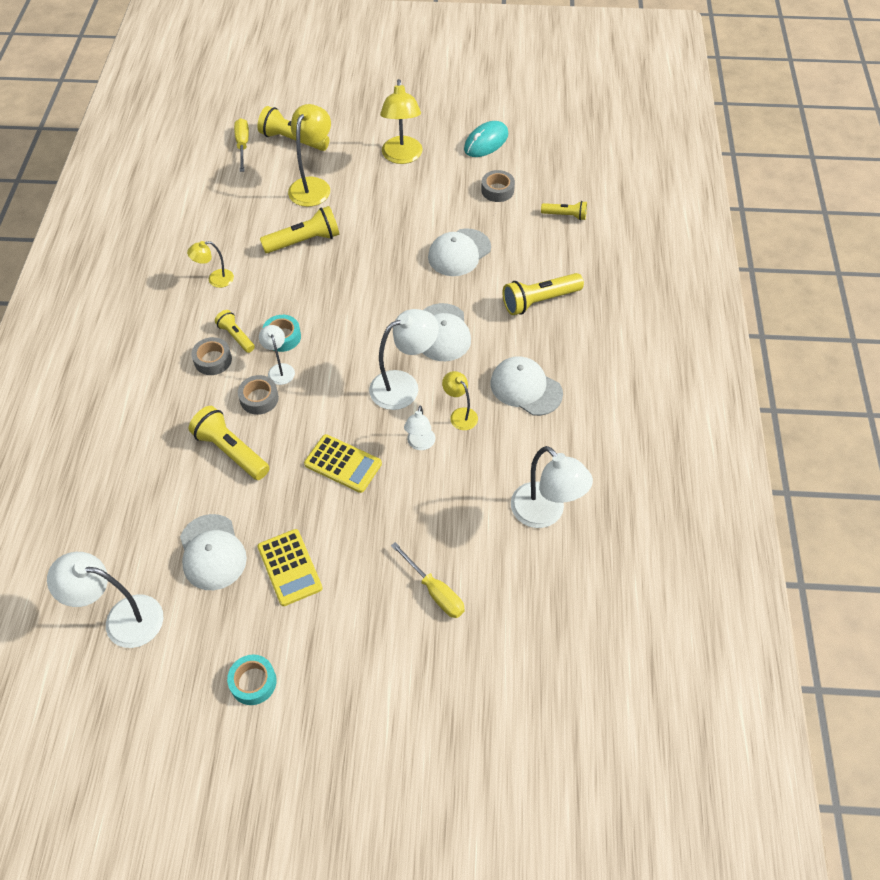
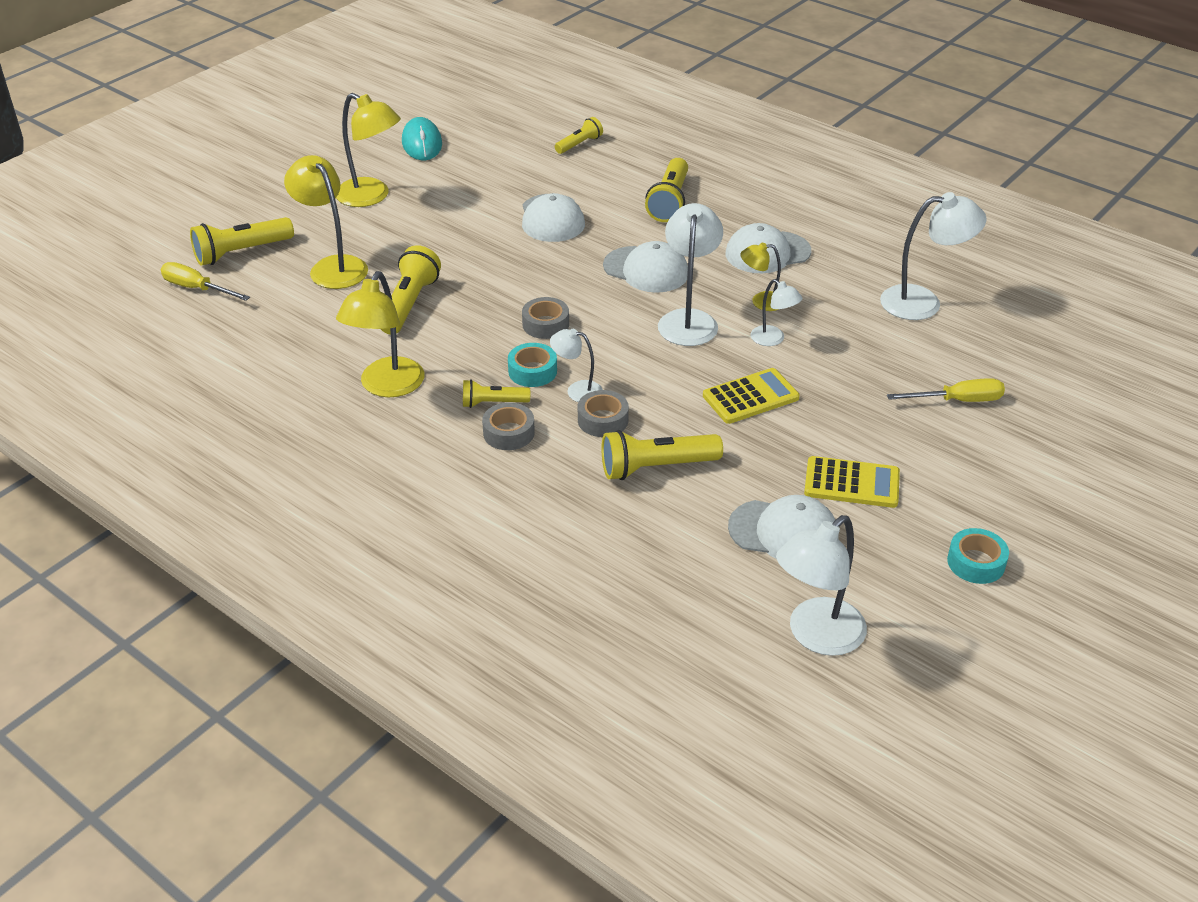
camera: 55 degrees left, 15 degrees down
yellow lamp [187,241,234,288] -> yellow lamp [336,271,424,397], size x1.80
grey tape [481,170,515,202] -> grey tape moved to [522,297,569,339]

